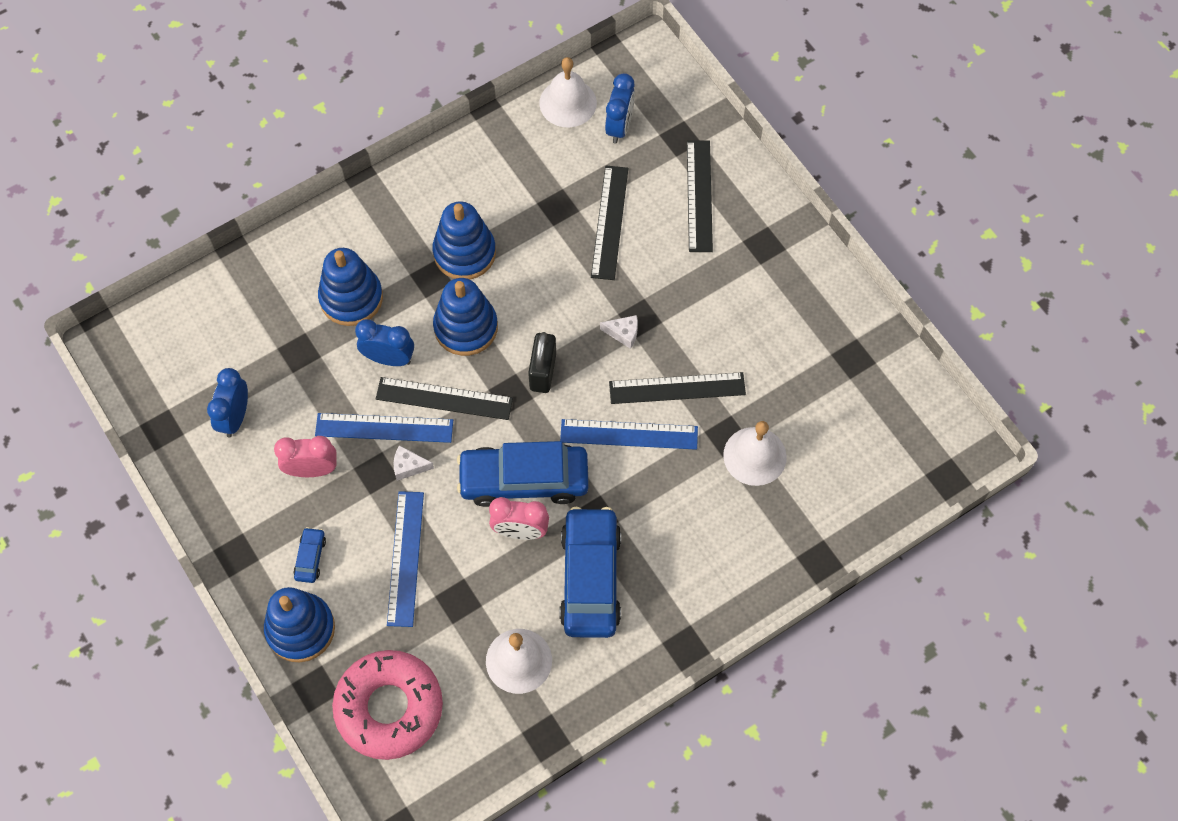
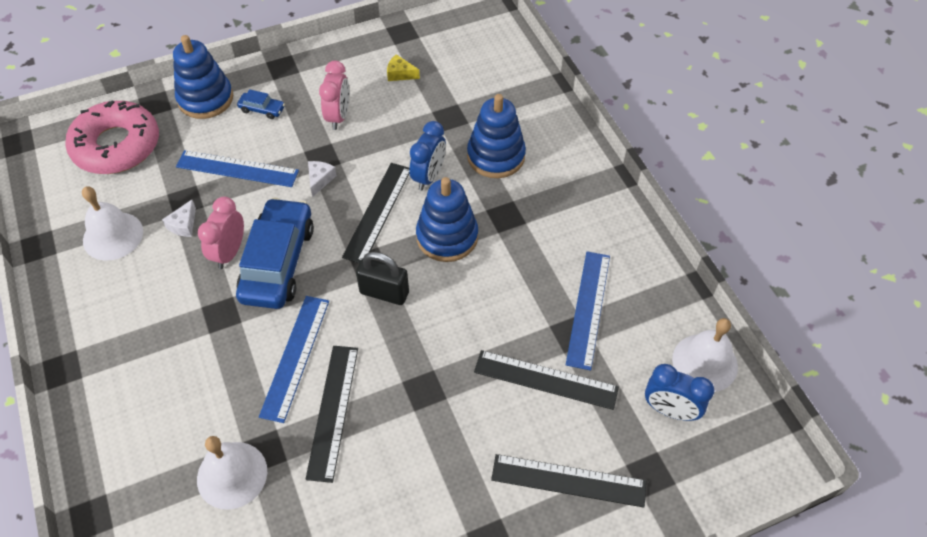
camera: 100 degrees right, 10 degrees down
blue clock [207,368,248,437] -> yellow cheese [387,54,420,81]
blue ruler [315,413,453,443] -> blue ruler moved to [566,251,610,370]
blue stacking toy [432,201,496,279] -> none
blue car [560,507,621,638] -> none
white cheese [600,315,638,349] -> white cheese moved to [162,200,196,237]

